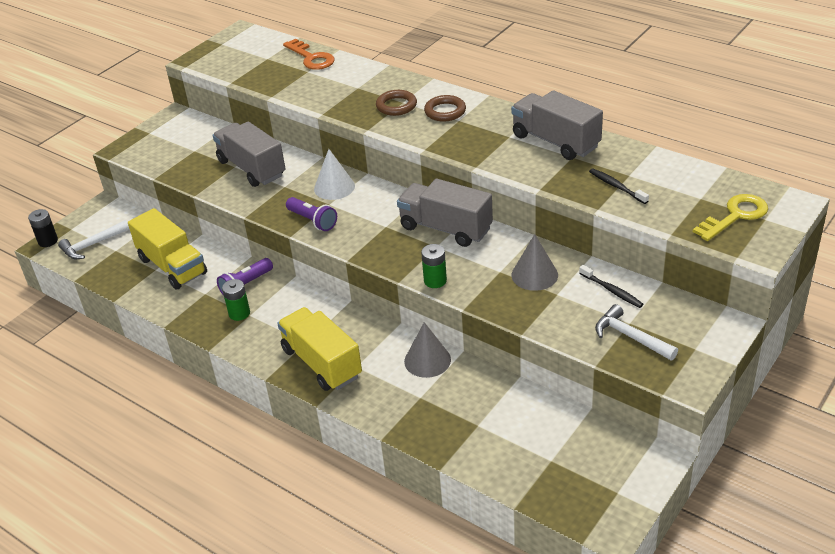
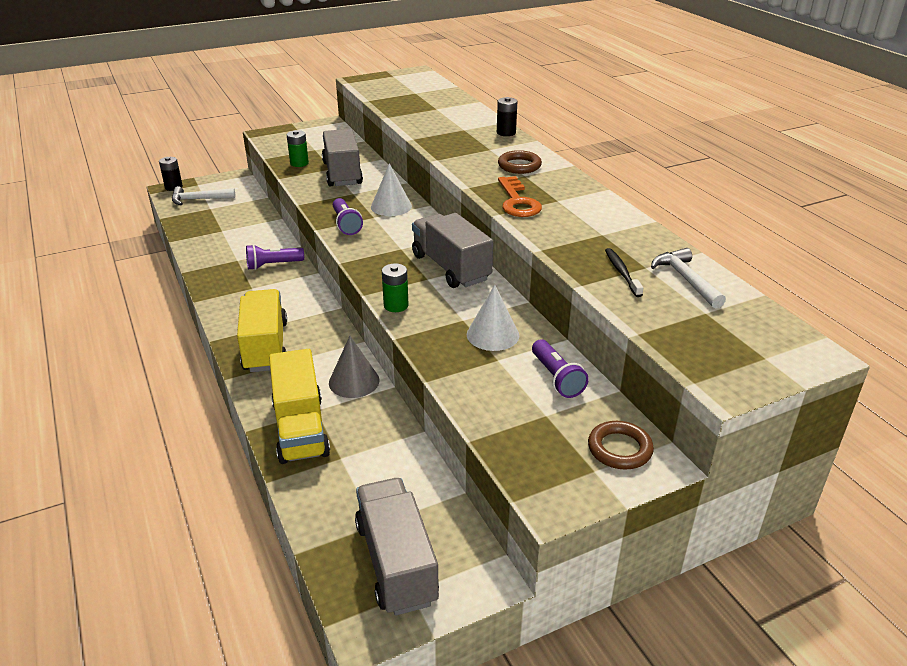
camera: 25 degrees right, 5 degrees down
yellow truck [128,208,207,289] -> yellow truck moved to [269,349,330,464]
green battery [222,279,250,321] -> green battery moved to [287,130,309,167]
orange key [283,39,334,70] -> orange key moved to [498,176,542,217]
brown ring [376,90,417,116] -> brown ring moved to [588,421,654,469]
grey truck [511,90,603,160] -> grey truck moved to [355,478,439,616]
grey cone [511,234,558,291] -> white cone [467,285,519,351]
black toothbrush [579,265,643,308] -> purple flashlight [532,339,589,398]
white hammer [595,304,678,360] -> white hammer moved to [651,248,726,309]
yellow key [693,194,768,241] -> none
none -> black battery [497,97,517,136]

